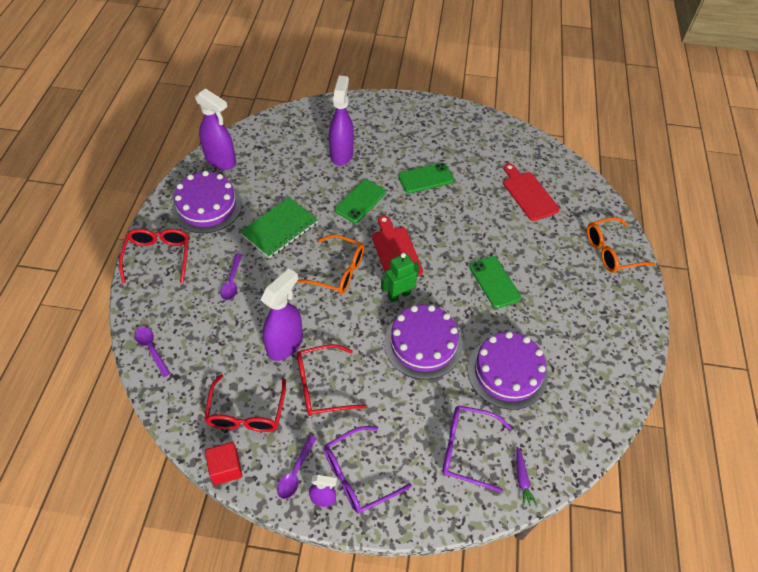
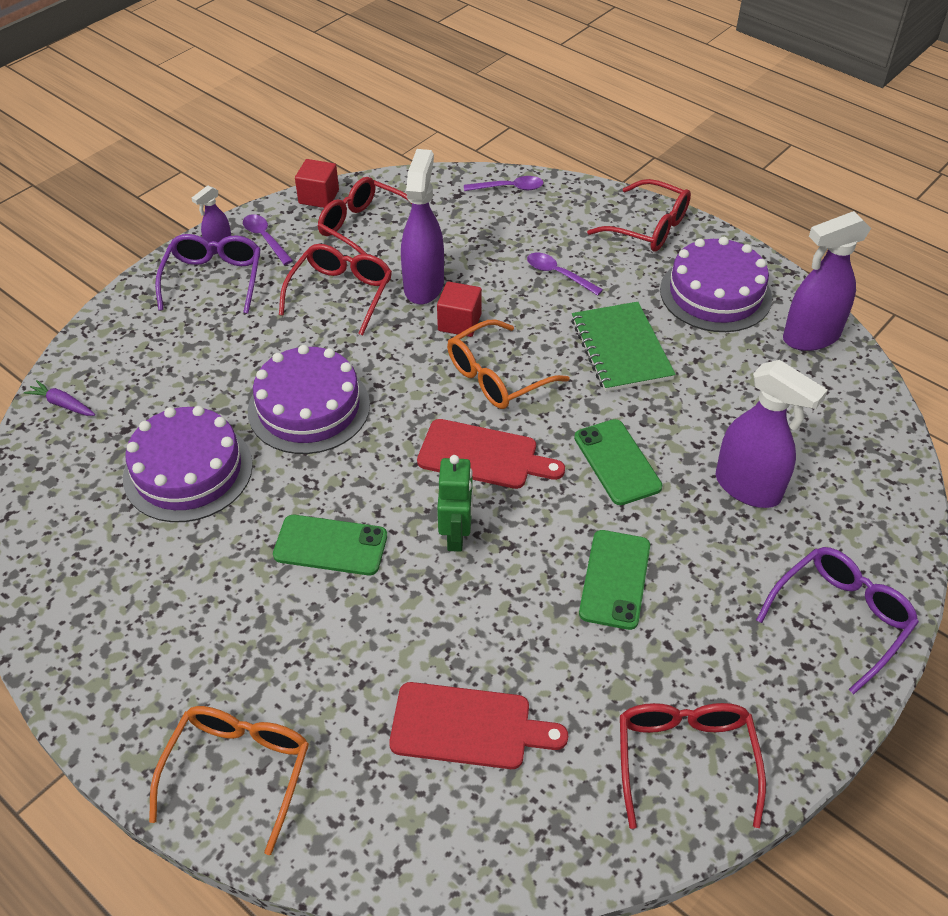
camera: 125 degrees right, 5 degrees down
purple spray bottle [261,269,303,361] -> purple spray bottle turned 150 degrees counterclockwise [401,149,444,304]
green robot [381,253,419,303] -> green robot moved to [437,455,473,552]
purple glasses [443,405,512,493] -> purple glasses moved to [756,547,919,694]
none -> red cube [437,281,482,337]
none -> red glasses [620,703,766,829]

